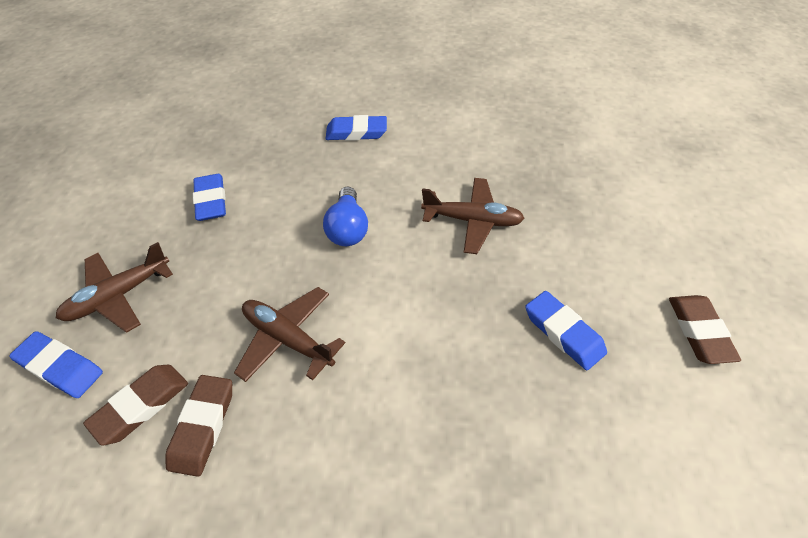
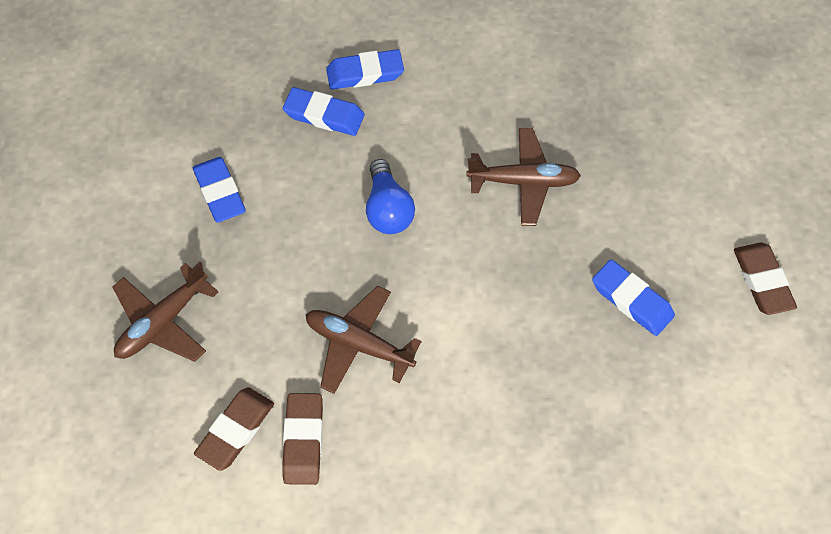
camera: 10 degrees left, 10 degrees up
blue eraser [9,331,103,398] -> blue eraser moved to [283,87,365,136]

